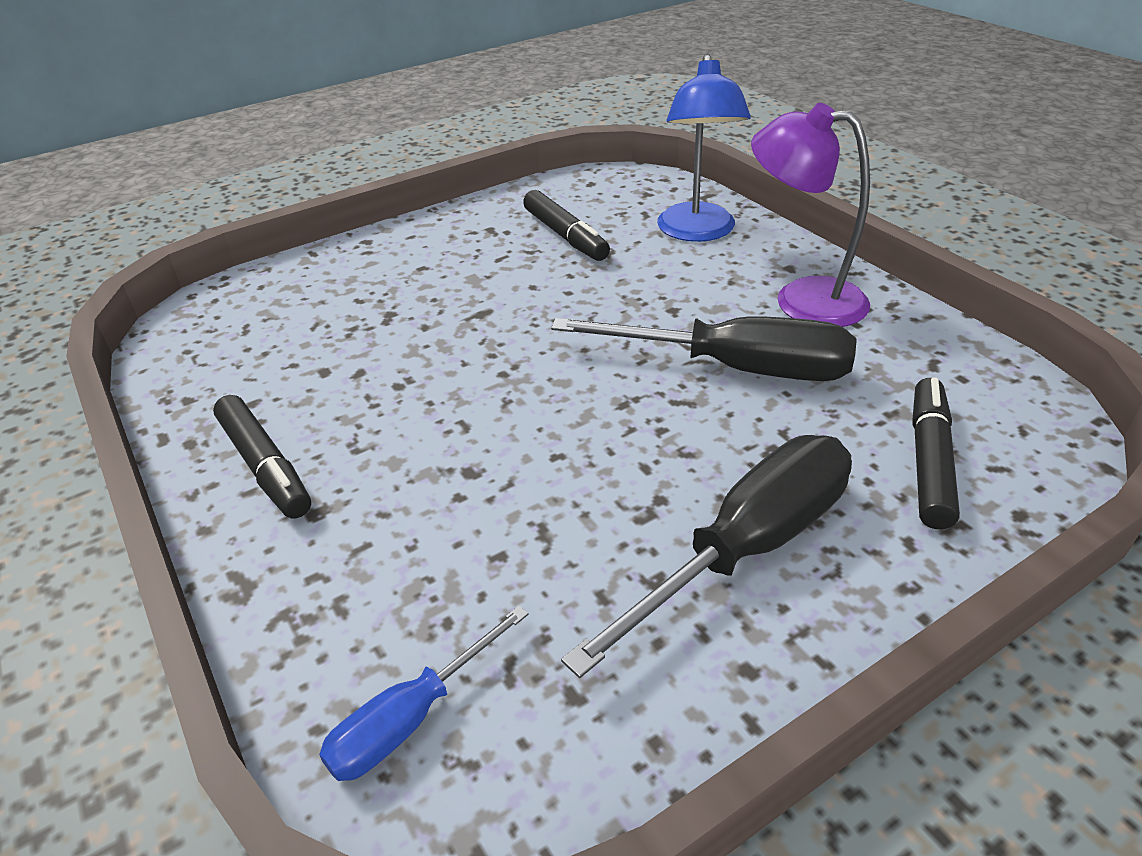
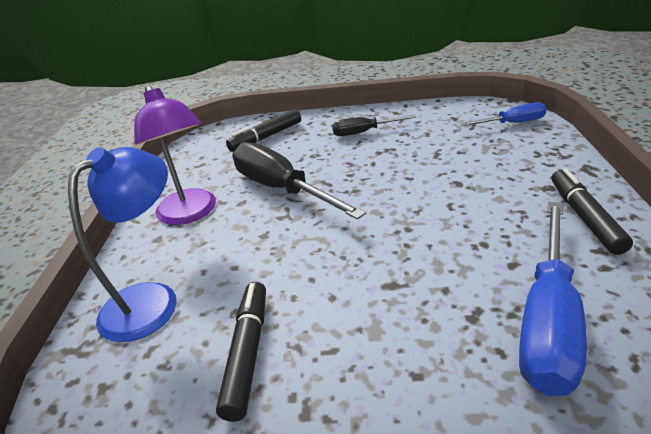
camera: 145 degrees left, 5 degrees down
black screwdriver [561,435,852,678] -> black screwdriver [332,115,416,136], size x0.56
none -> blue screwdriver [519,202,587,396]

